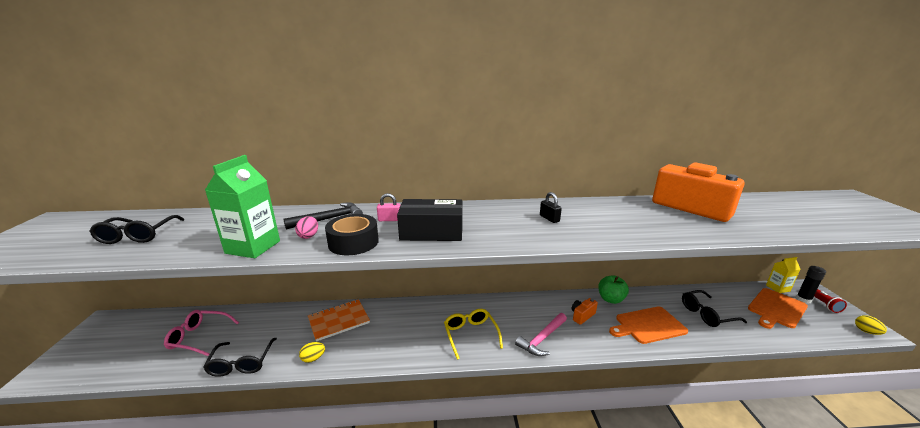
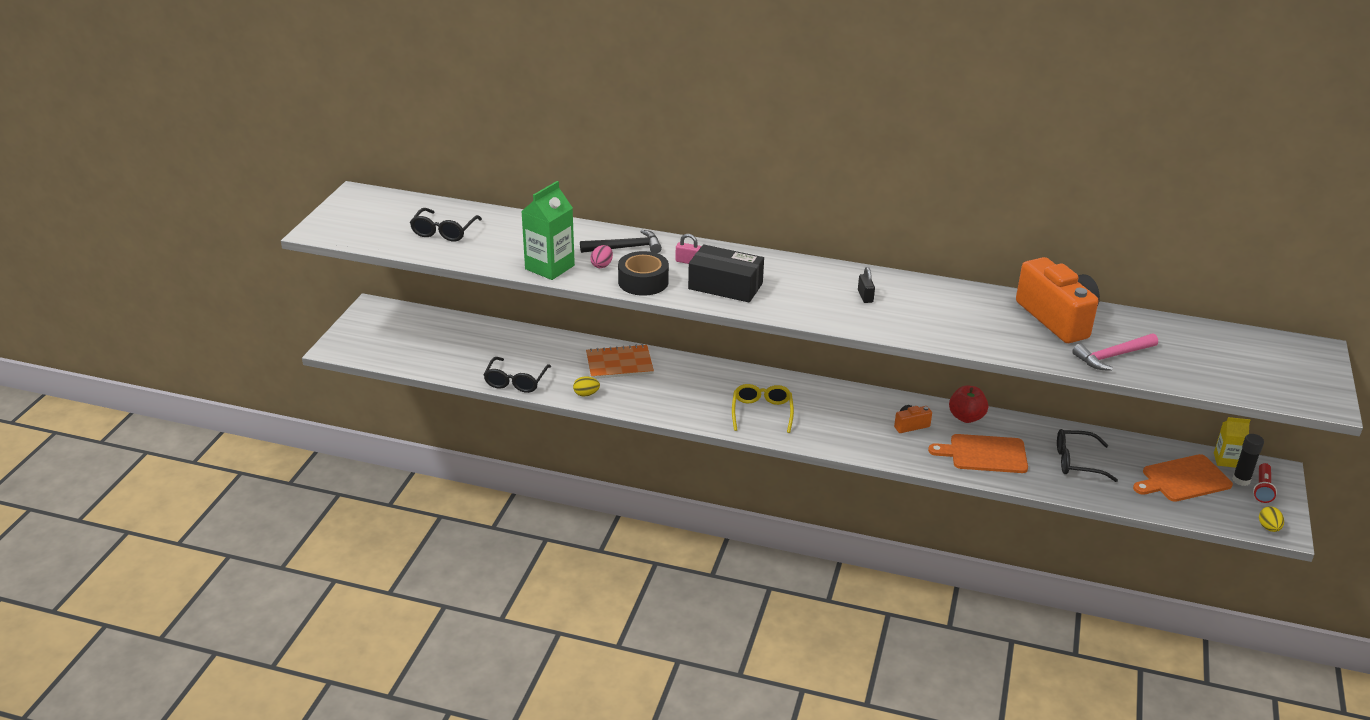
camera: 20 degrees right, 10 degrees up
pink glasses [164,310,239,356] -> none
pink hammer [515,313,567,356] -> pink hammer moved to [1072,333,1158,371]
green apple [598,275,629,304] -> red apple [949,385,988,423]

